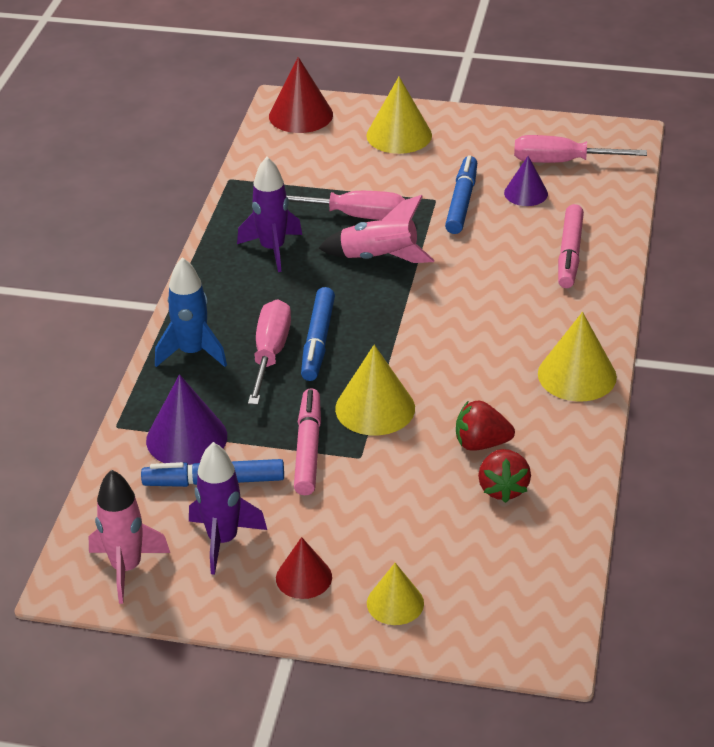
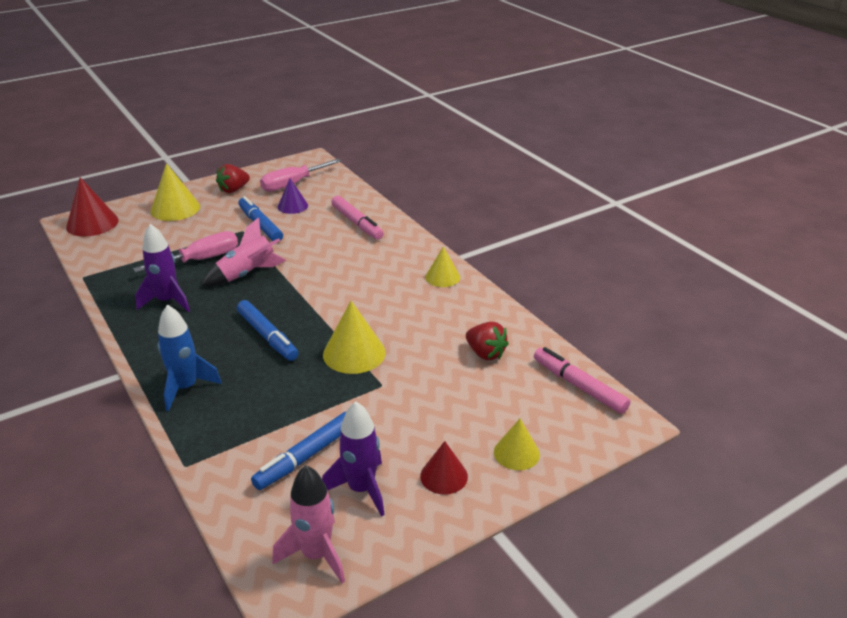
camera: 45 degrees left, 5 degrees down
purple cone [146,374,227,465] -> none
pink screwdriver [248,299,291,405] -> none
pink marker [294,388,321,495] -> pink marker moved to [534,347,630,414]
red strawberry [456,400,515,451] -> red strawberry moved to [216,164,250,193]
yellow cone [538,312,617,402] -> yellow cone [425,246,460,287], size x0.64

